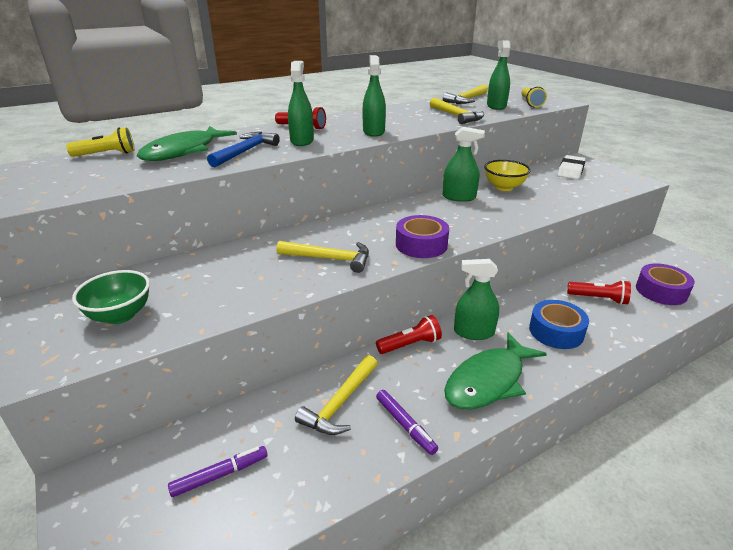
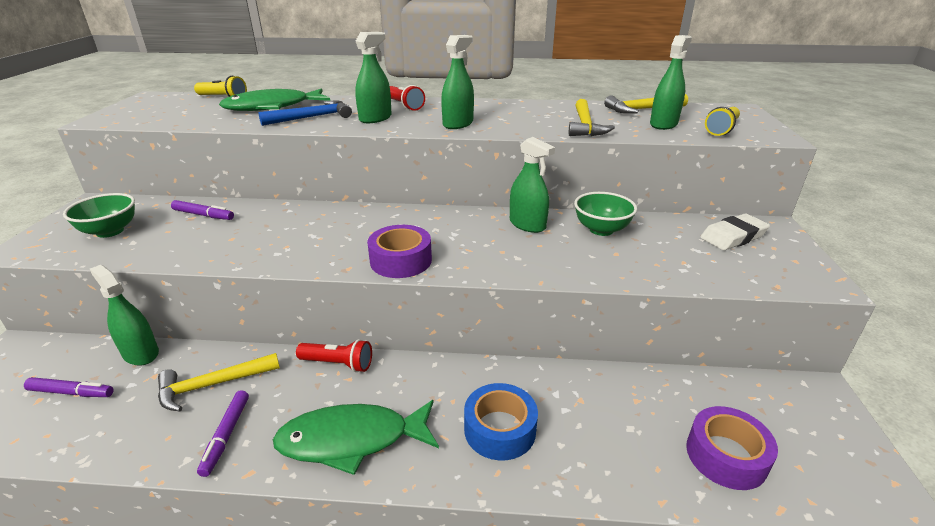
camera: 35 degrees right, 0 degrees up
yellow hammer [276,241,369,273] -> none
green spray bottle [454,259,499,340] -> green spray bottle moved to [90,265,159,366]
yellow bowl [484,160,531,191] -> green bowl [574,192,637,236]
red flashlight [567,280,631,305] -> none
none -> purple marker [171,200,234,220]

